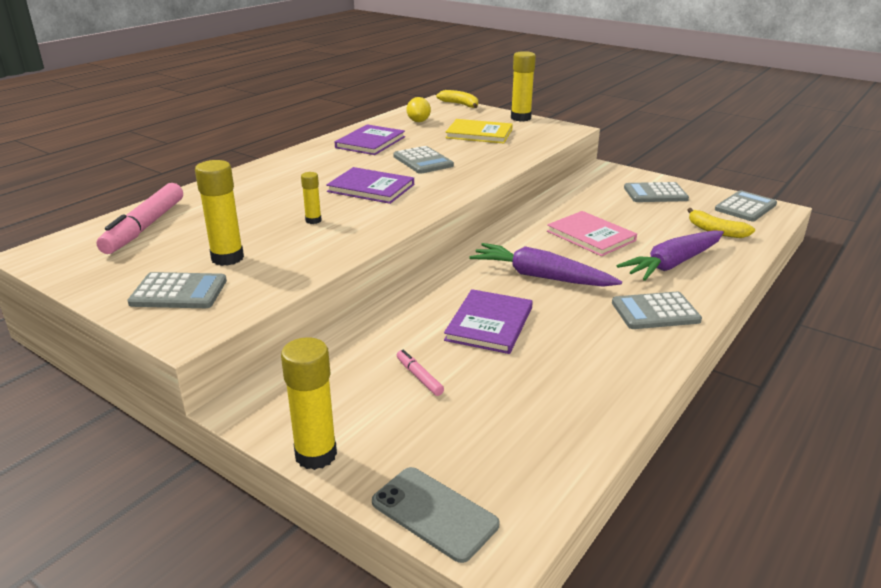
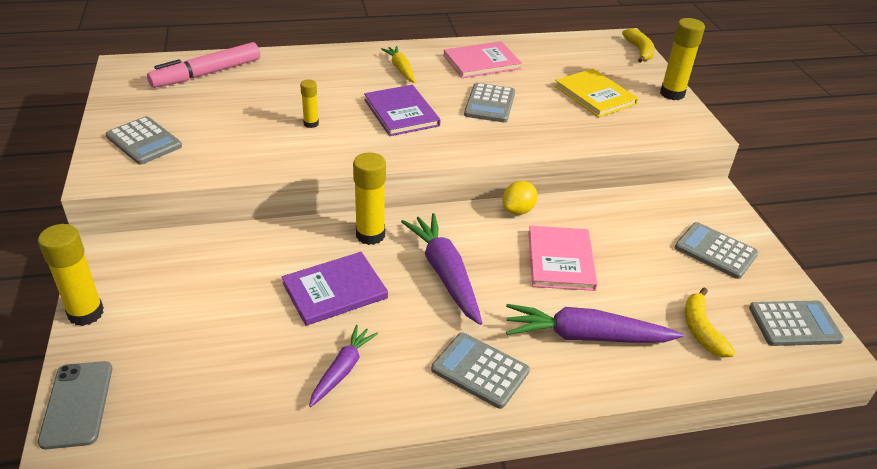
camera: 40 degrees right, 10 degrees up
yellow glue stick [195,160,244,266] -> yellow glue stick moved to [353,152,386,245]
purple book [335,124,405,155] -> pink book [444,41,522,78]
pink marker [397,350,444,396] -> none
yellow lemon [407,97,431,122] -> yellow lemon moved to [502,181,538,215]
none -> purple carrot [309,325,378,407]
none -> yellow carrot [381,46,415,83]

